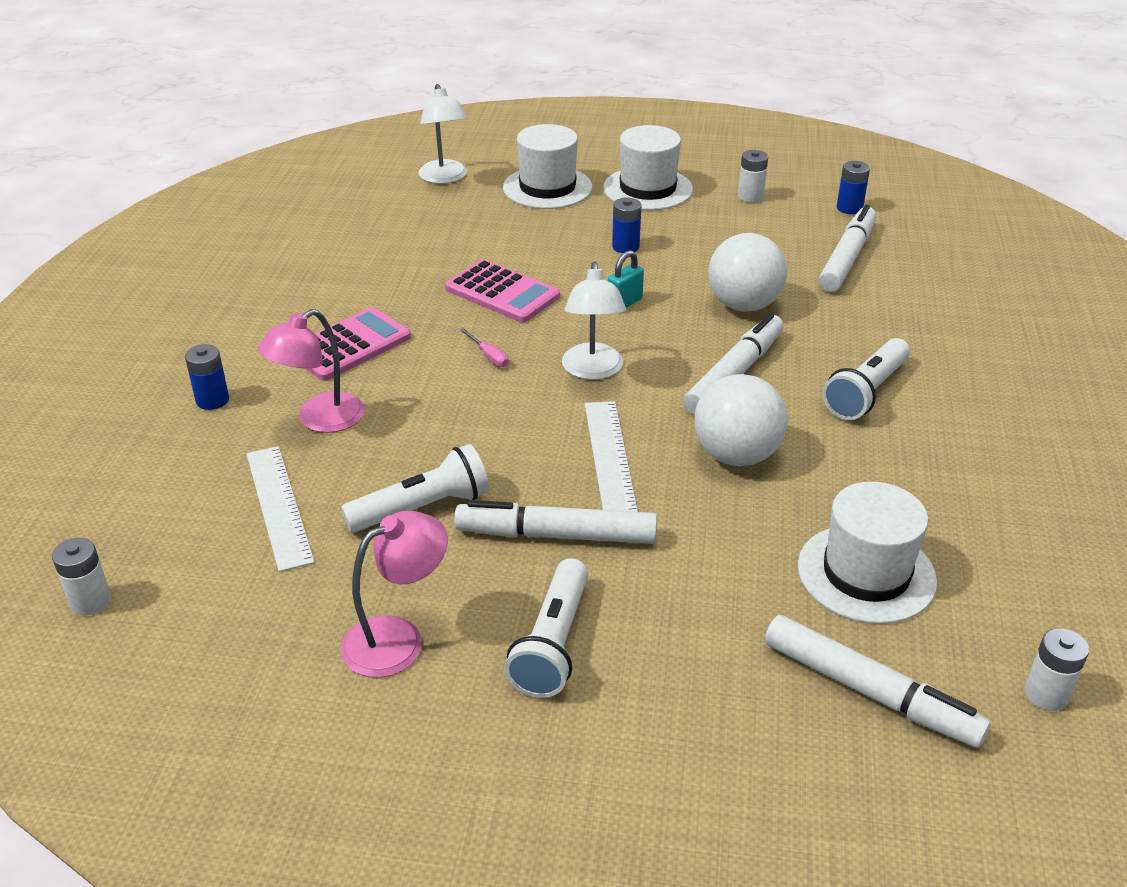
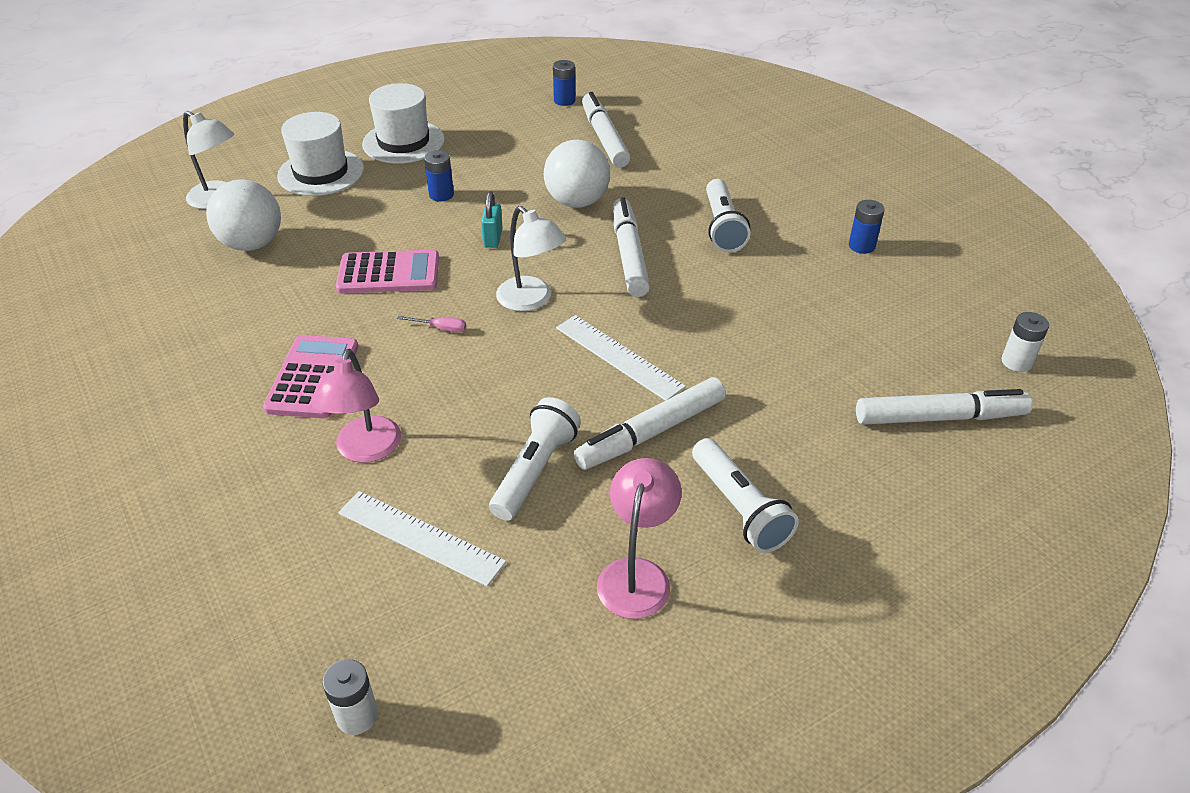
camera: 40 degrees left, 5 degrees up
blue battery [185,344,229,410] -> blue battery moved to [849,200,885,254]
white ball [694,374,788,466] -> white ball moved to [206,180,281,251]
white battery [738,150,768,203] -> none
white hat [798,482,937,624] -> none

